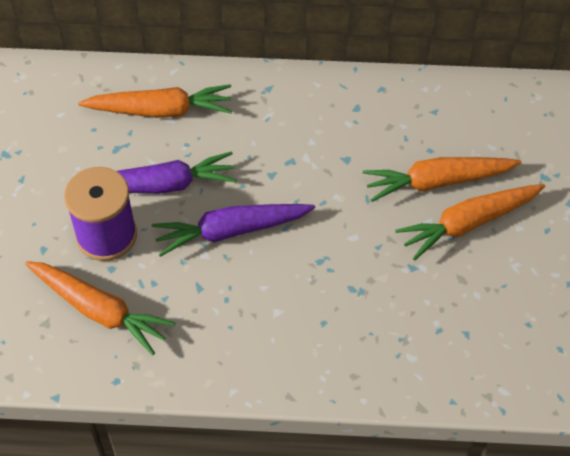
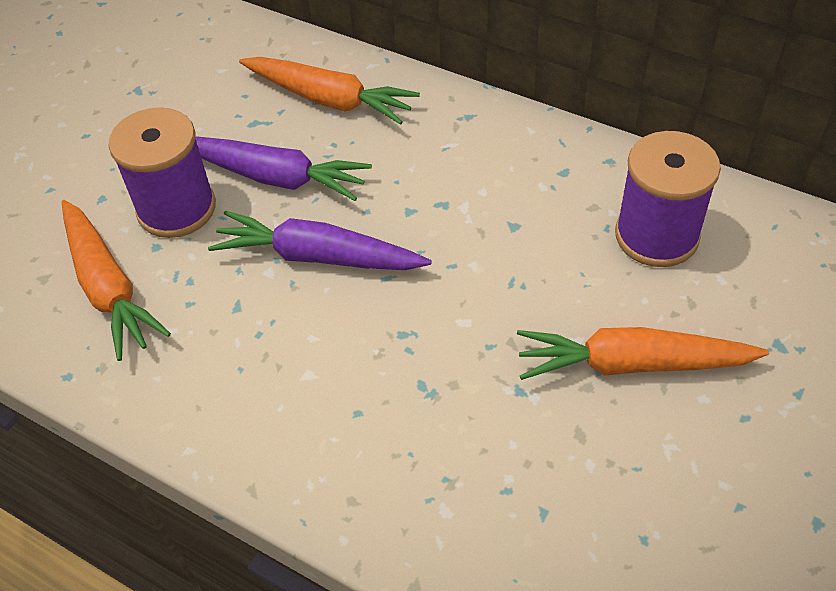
camera: 30 degrees right, 5 degrees down
orange carrot [363,157,521,202] -> none
none -> purple spool [615,131,721,267]

